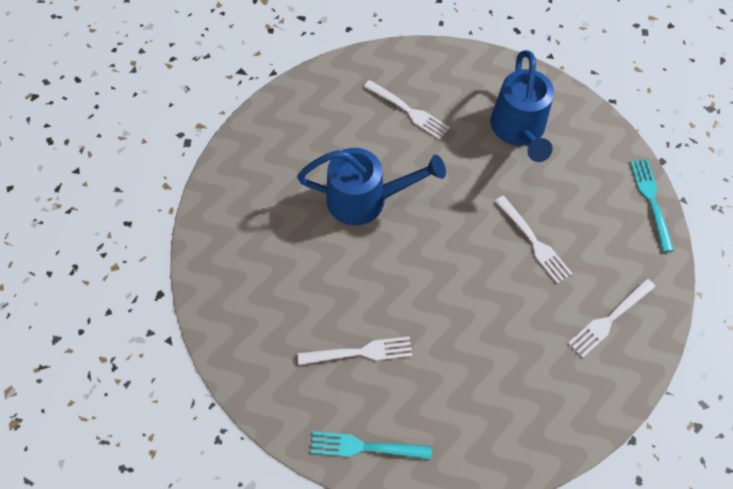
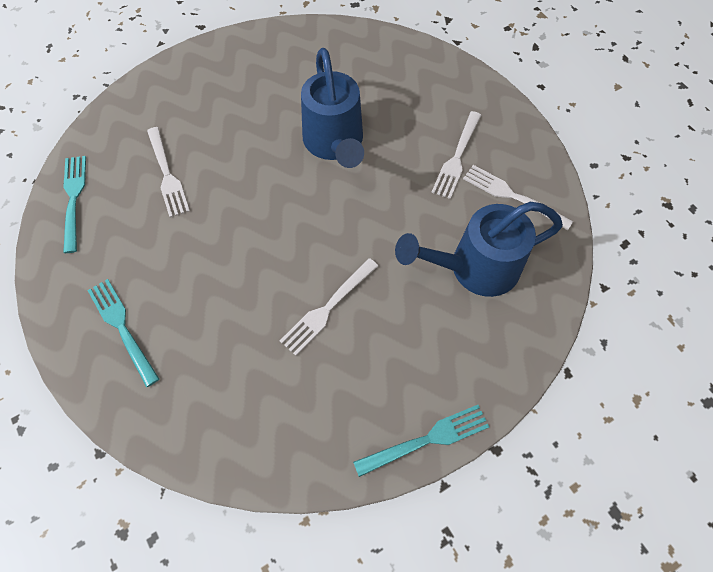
camera: 75 degrees right, 0 degrees up
white fork [568,278,656,358] -> white fork moved to [463,165,573,231]
none -> turquoise fork [87,279,159,387]

